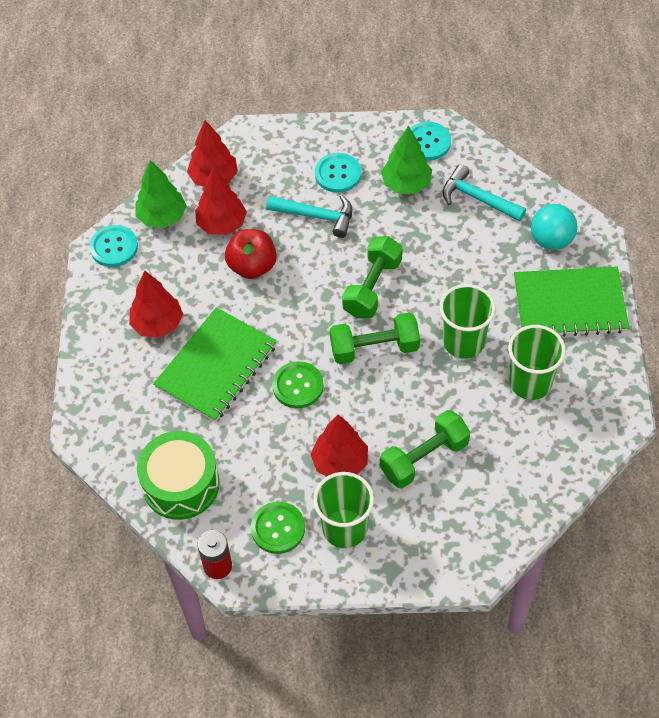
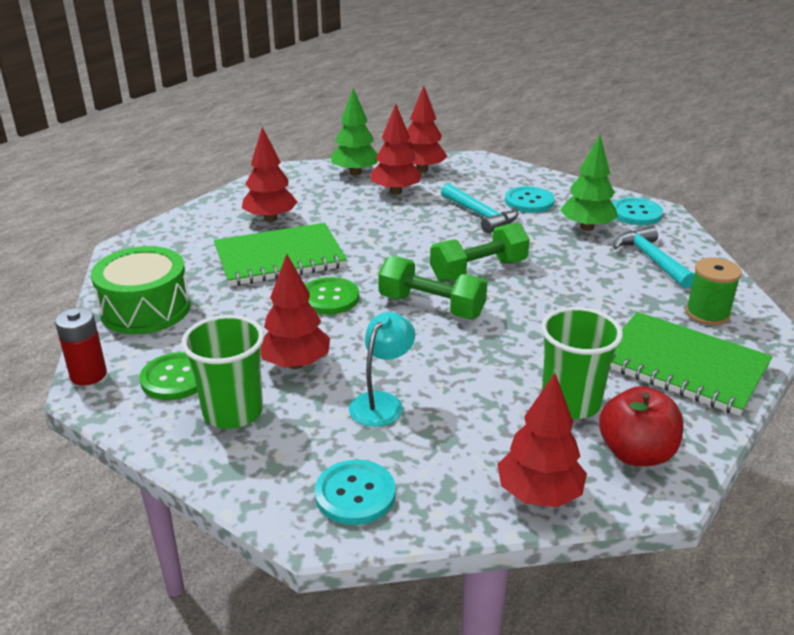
camera: 35 degrees right, 25 degrees down
turquoise button [89,225,138,267] -> turquoise button moved to [315,460,396,525]
red apple [225,229,277,279] -> red apple moved to [599,386,684,466]
green dumbbell [380,410,470,488] -> turquoise lamp [349,312,415,427]
green cup [439,284,496,359] -> none
turquoise ball [531,204,577,250] -> green spool [686,258,742,326]
none -> red tree [497,373,587,507]

